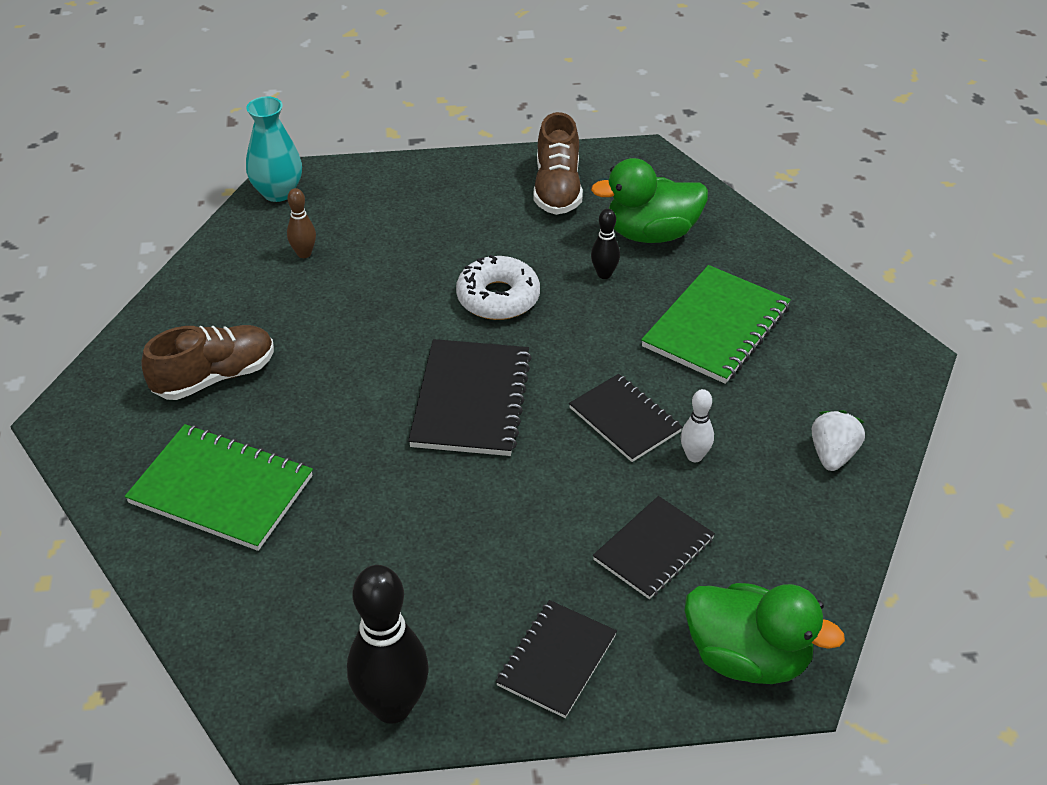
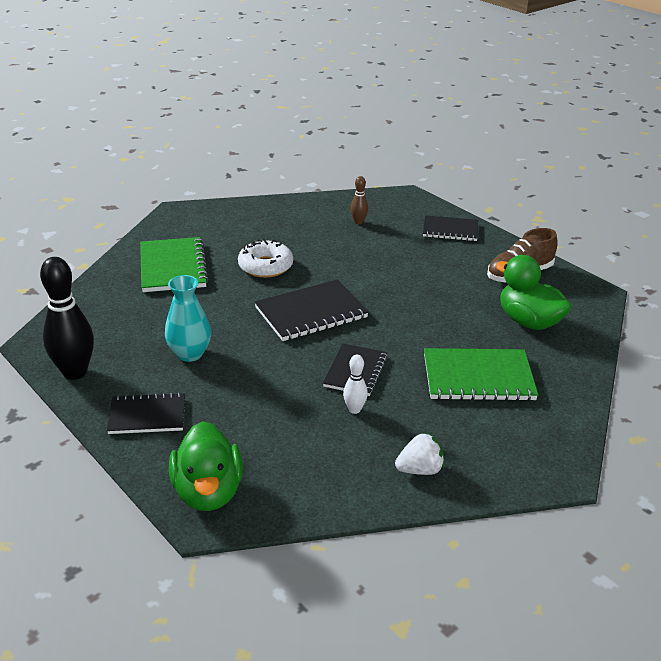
camera: 55 degrees right, 10 degrees down
brown shoe [141,325,274,400] -> none
turquoise vase [246,96,302,202] -> turquoise vase moved to [165,275,211,362]
white donut [456,255,540,320] -> white donut moved to [238,239,293,278]
black bowling pin [591,209,620,279] -> none
black notebook [593,496,715,599] -> black notebook moved to [423,215,478,241]

